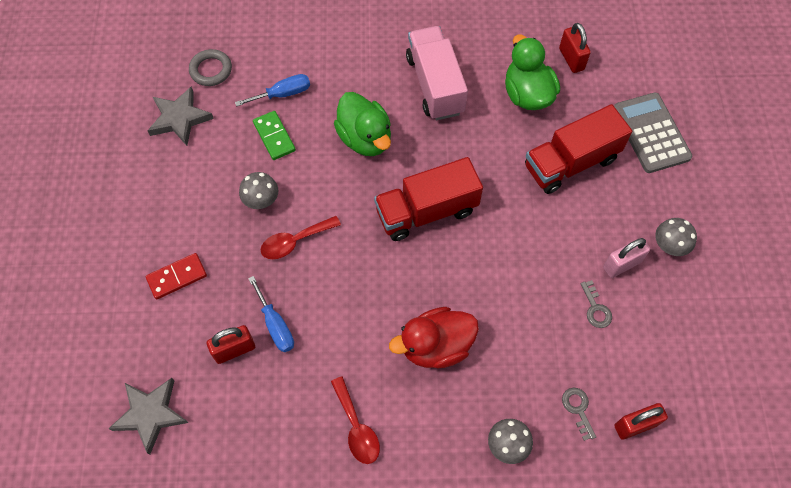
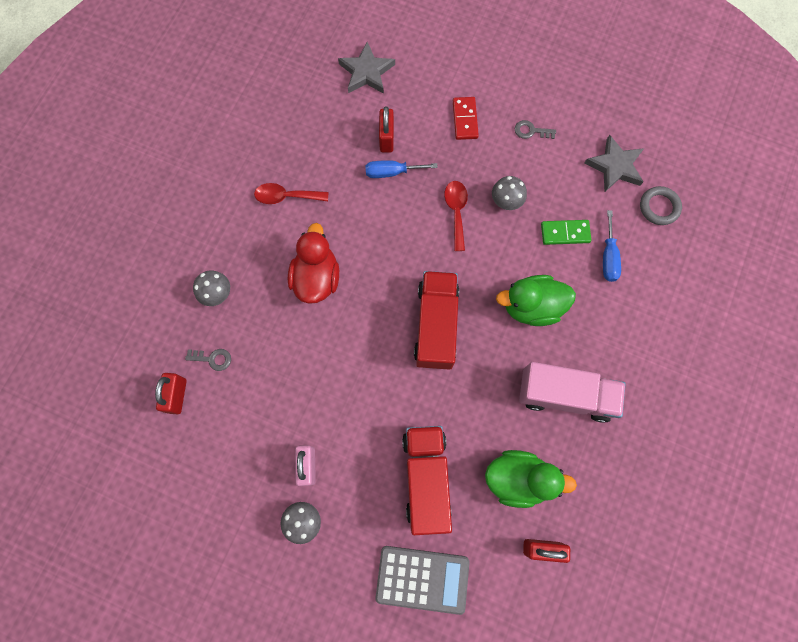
camera: 115 degrees right, 10 degrees up
grey key [580,280,612,328] -> grey key moved to [515,120,556,139]

